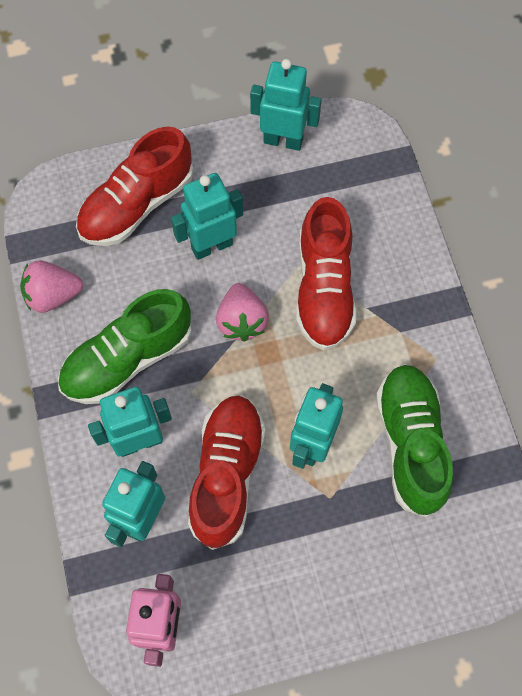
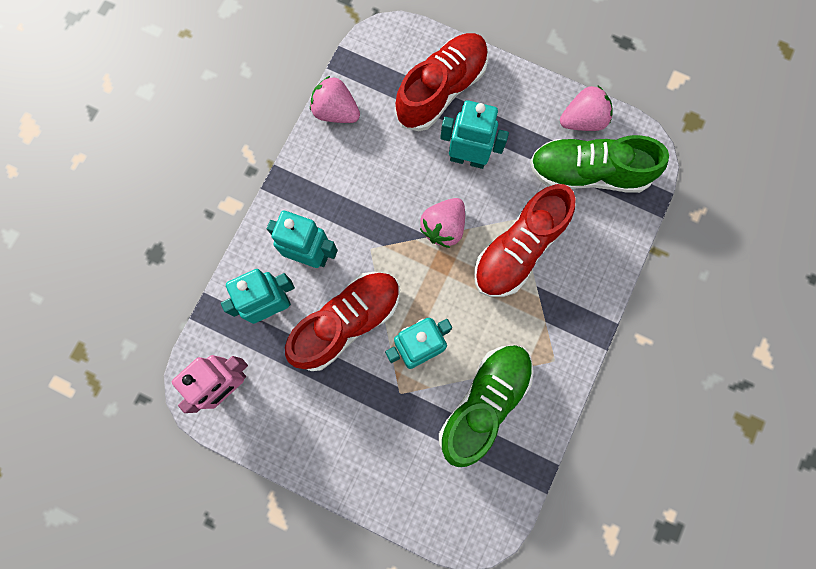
camera: 40 degrees right, 10 degrees up
green shoe [58,289,192,404] -> green shoe moved to [530,135,669,193]
red shoe [76,127,194,246] -> red shoe turned 135 degrees clockwise [395,33,489,131]
turquoise robot [250,59,321,151] -> pink strawberry [560,86,613,131]

